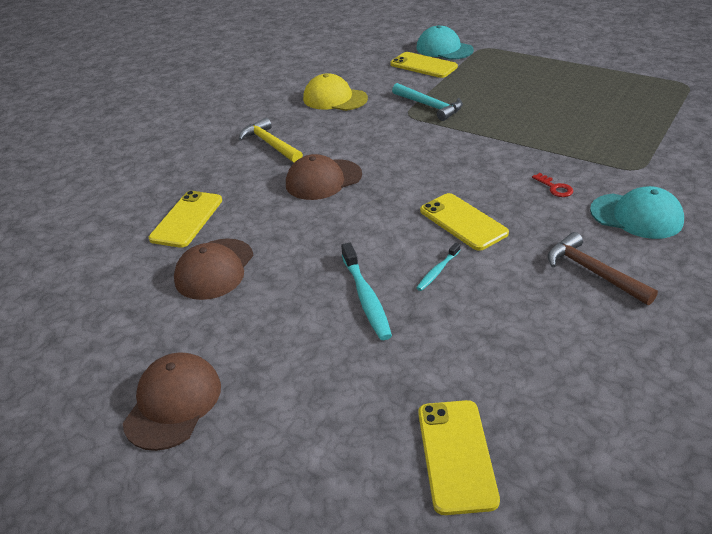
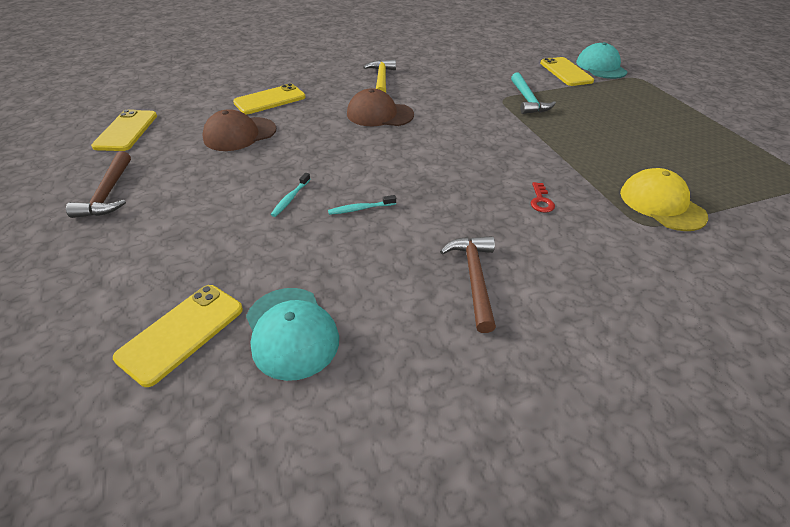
camera: 35 degrees right, 5 degrees up
brown cap [123,352,221,451] -> brown hammer [66,151,131,218]
yellow cap [303,73,368,111] -> yellow cap moved to [620,168,708,231]
turquoise toothbrush [341,242,392,340] -> turquoise toothbrush [271,173,311,217], size x0.57
yellow phone [420,193,509,251] -> yellow phone moved to [91,109,157,151]
turquoise cap [590,186,684,239] -> turquoise cap moved to [246,288,339,381]

